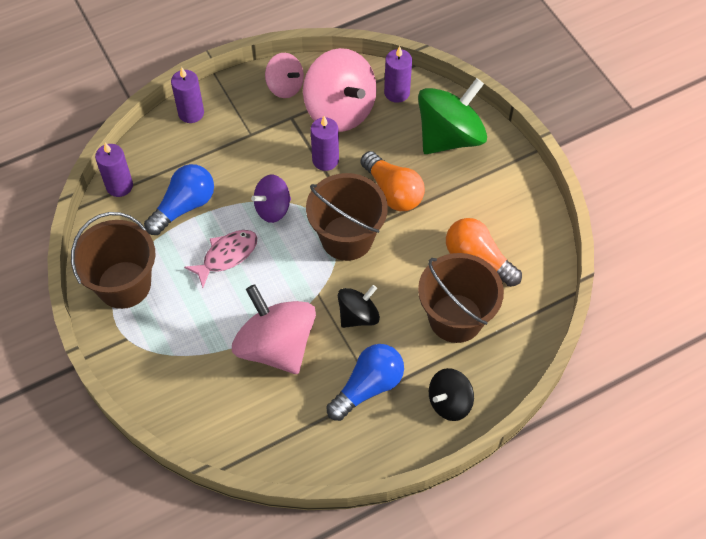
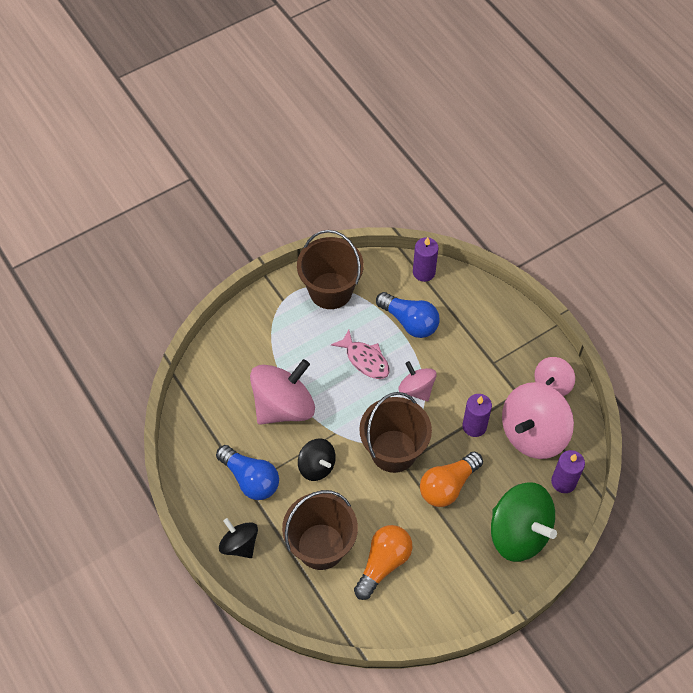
camera: 85 degrees right, 0 degrees up
purple candle [171,67,204,123] -> none
purple spinning top [251,175,291,223] -> pink spinning top [398,361,437,402]

